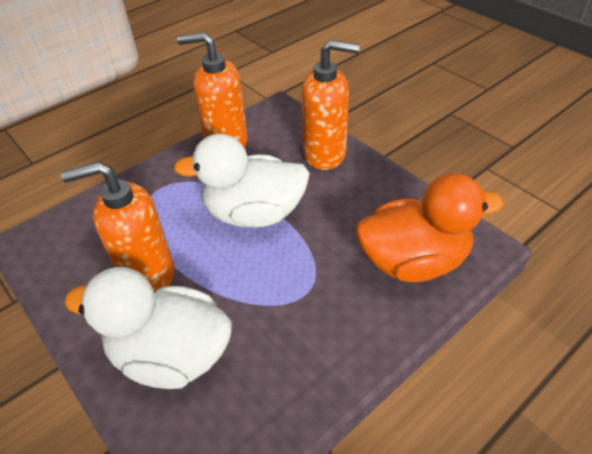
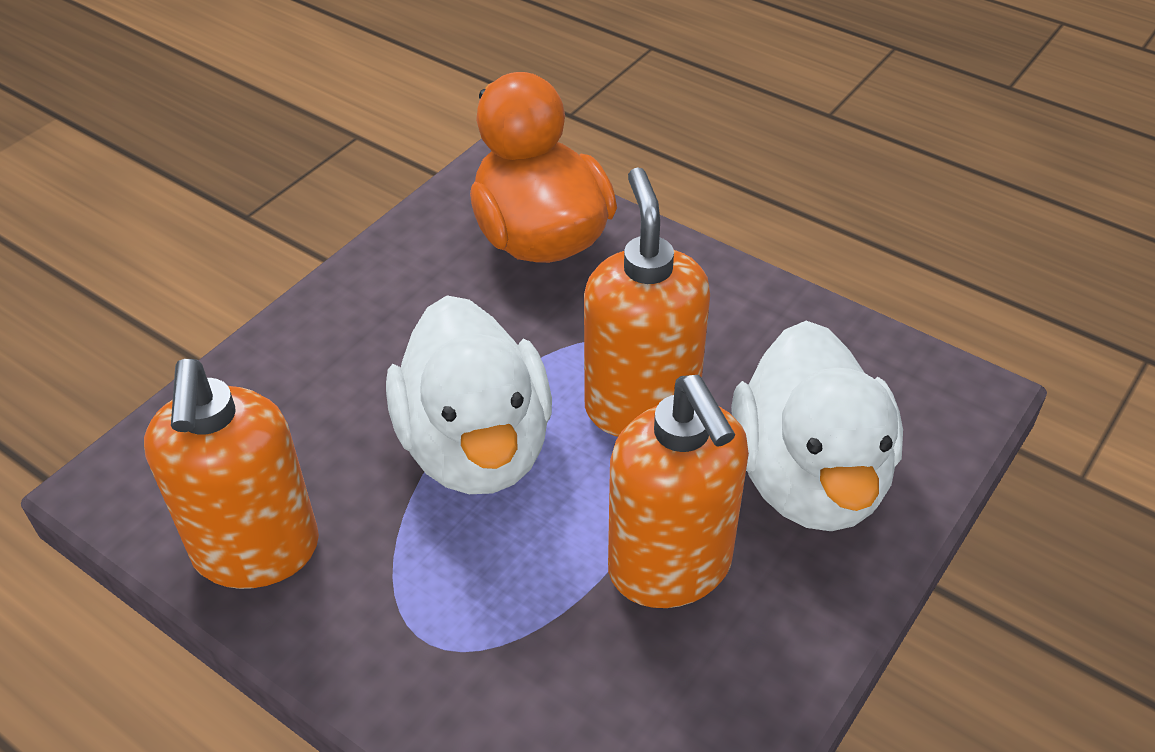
camera: 105 degrees left, 0 degrees up
orange soap dispenser [301,40,360,170] -> orange soap dispenser moved to [584,167,710,437]

